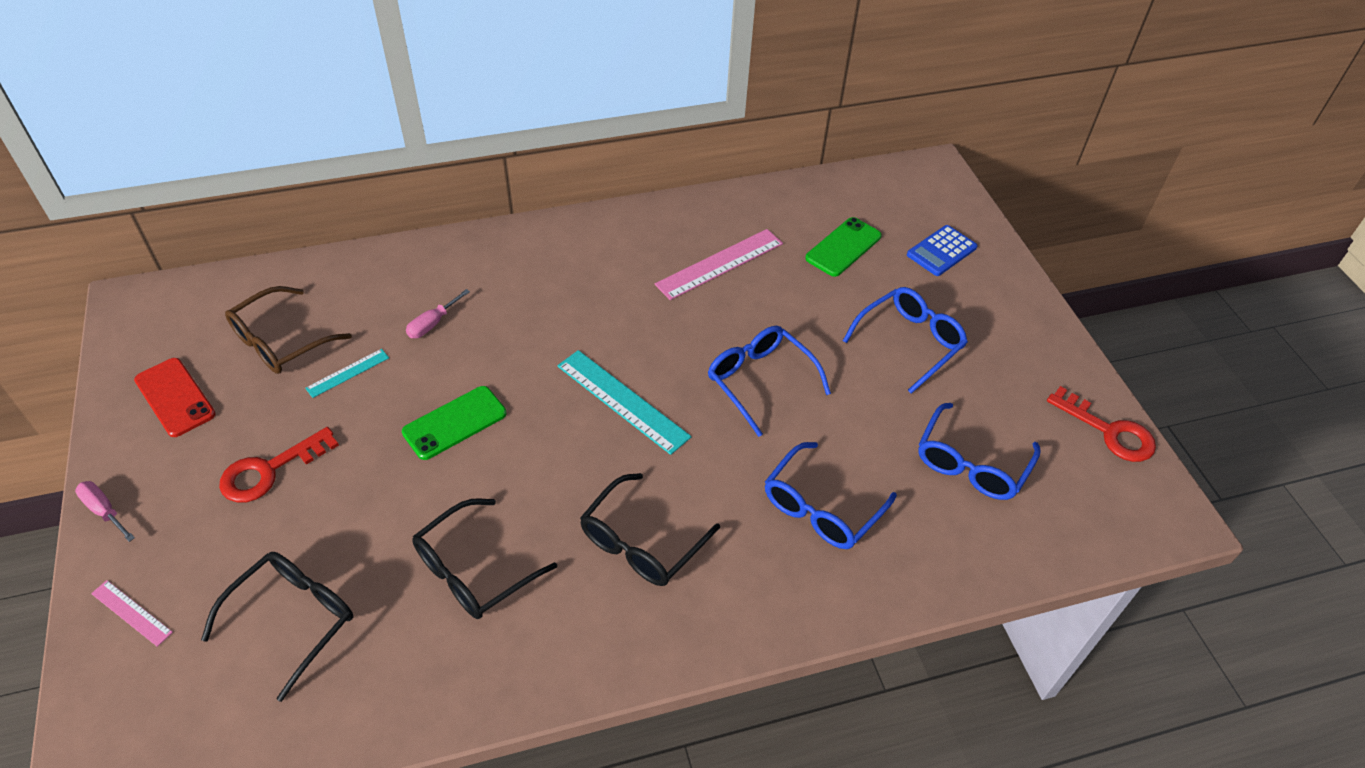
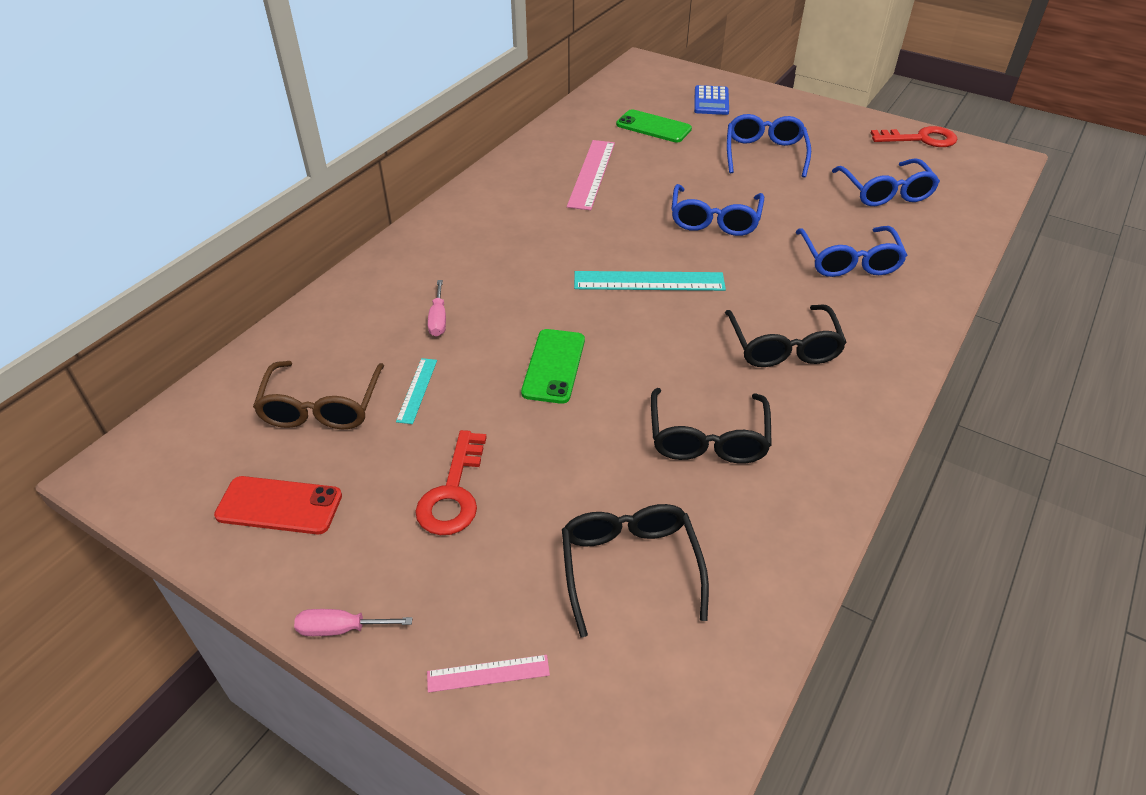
camera: 40 degrees left, 5 degrees down
blue glasses [708,326,831,437] -> blue glasses turned 90 degrees counterclockwise [671,184,764,236]
green phone [805,217,882,277] -> green phone turned 60 degrees counterclockwise [616,109,692,142]

